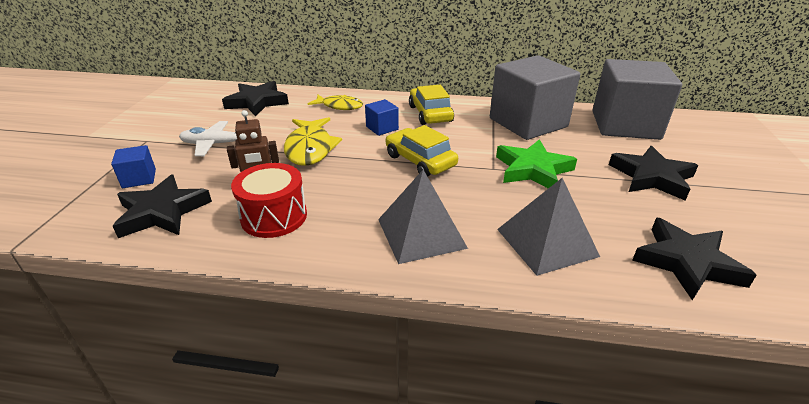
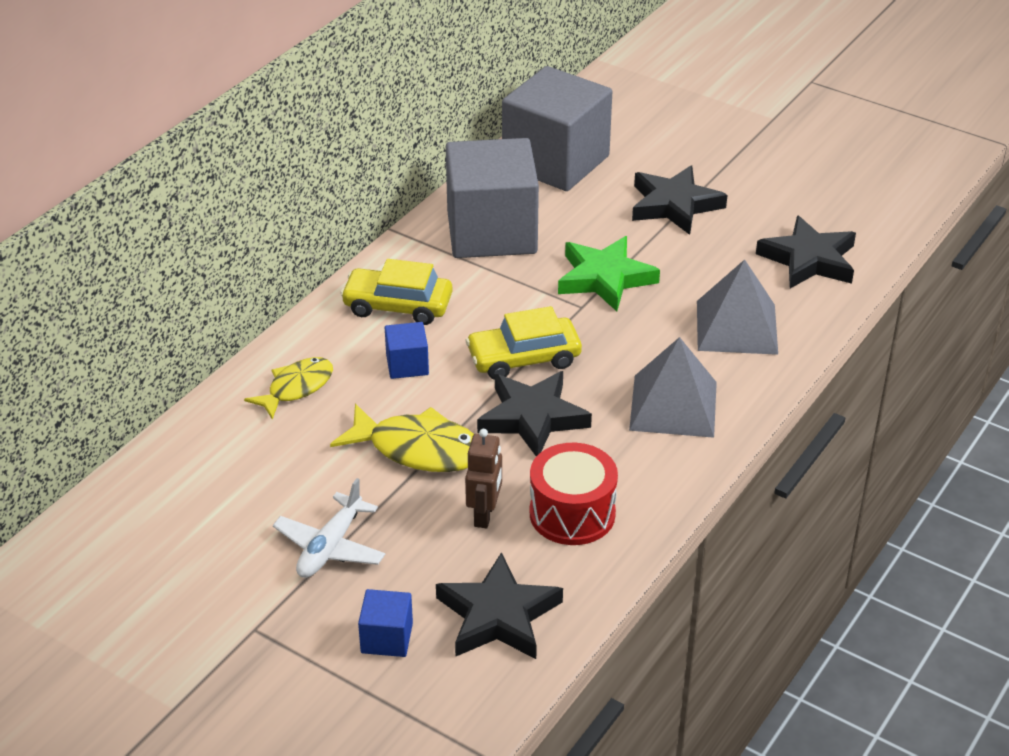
camera: 65 degrees left, 5 degrees up
black star [222,81,289,116] -> black star moved to [477,371,592,457]

